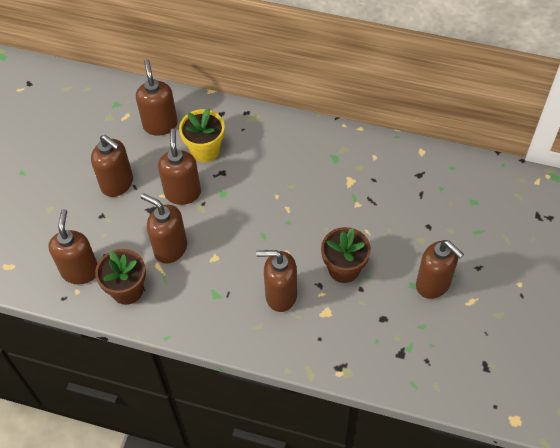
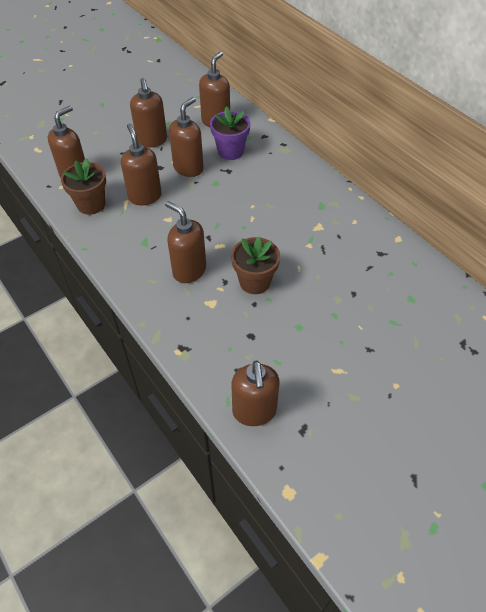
camera: 35 degrees right, 5 degrees down
yellow flower pot [179,108,224,162] -> purple flower pot [210,106,250,160]
brown soap dispenser [416,240,464,299] -> brown soap dispenser moved to [231,360,280,426]

